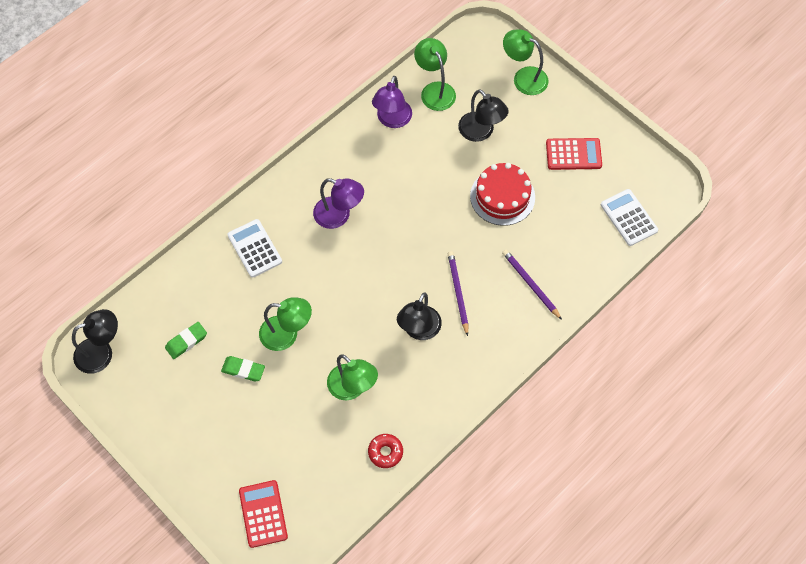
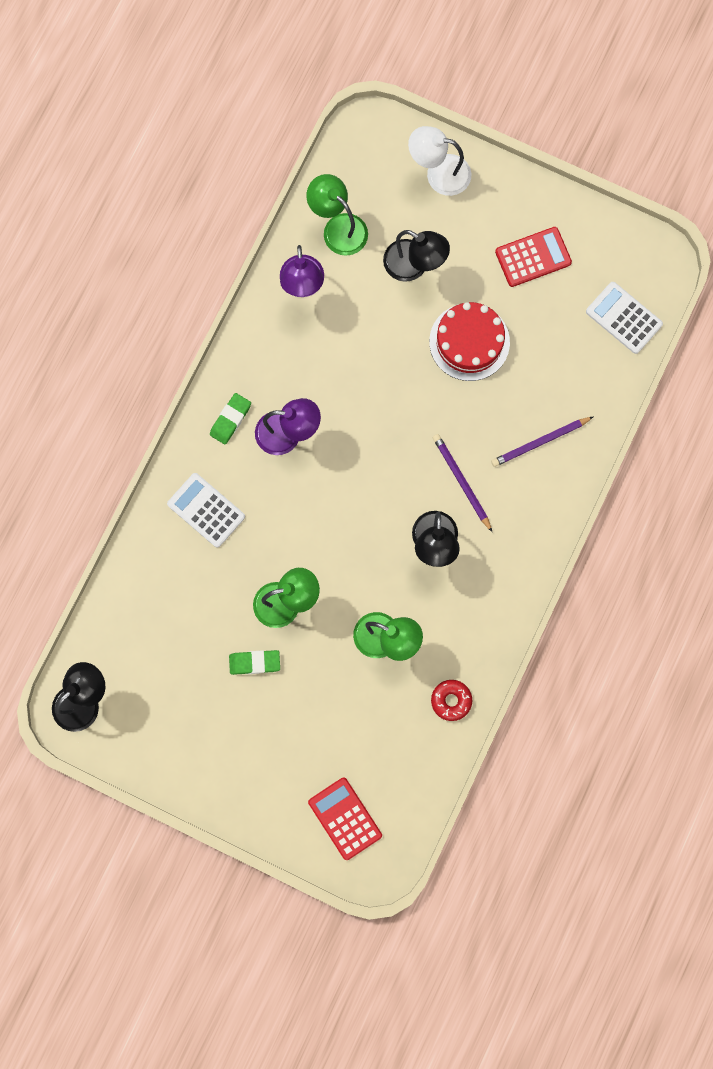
camera: 20 degrees left, 15 degrees up
green eraser [165,322,207,359] -> green eraser moved to [210,393,251,445]
purple pencil [502,249,562,320] -> purple pencil turned 60 degrees counterclockwise [491,417,593,467]
green lamp [503,29,549,95] -> white lamp [408,126,471,196]

